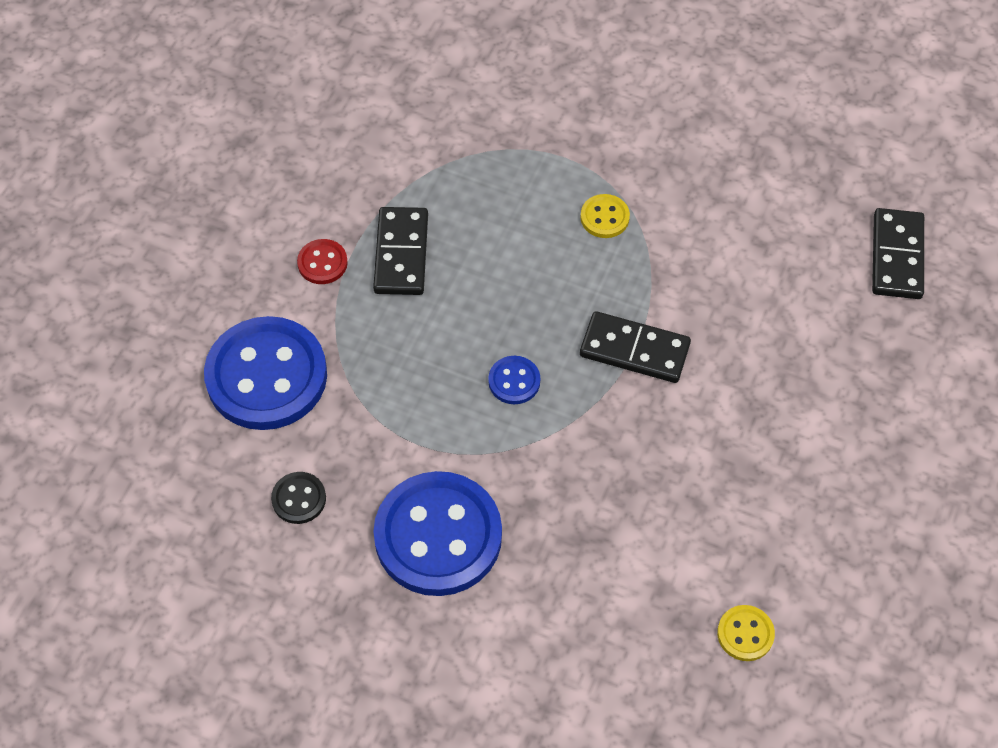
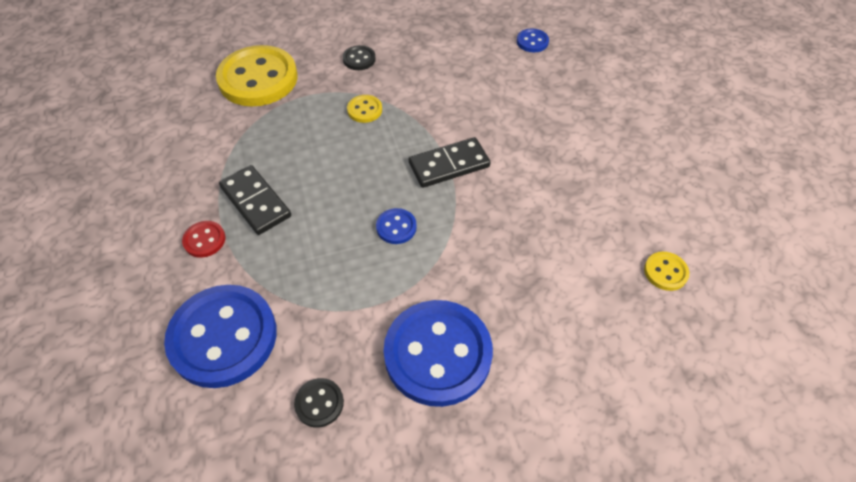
camera: 40 degrees left, 5 degrees down
black domino [872,208,924,299] -> blue button [517,28,549,52]
none -> yellow button [216,45,298,107]
none -> black button [343,45,376,70]

